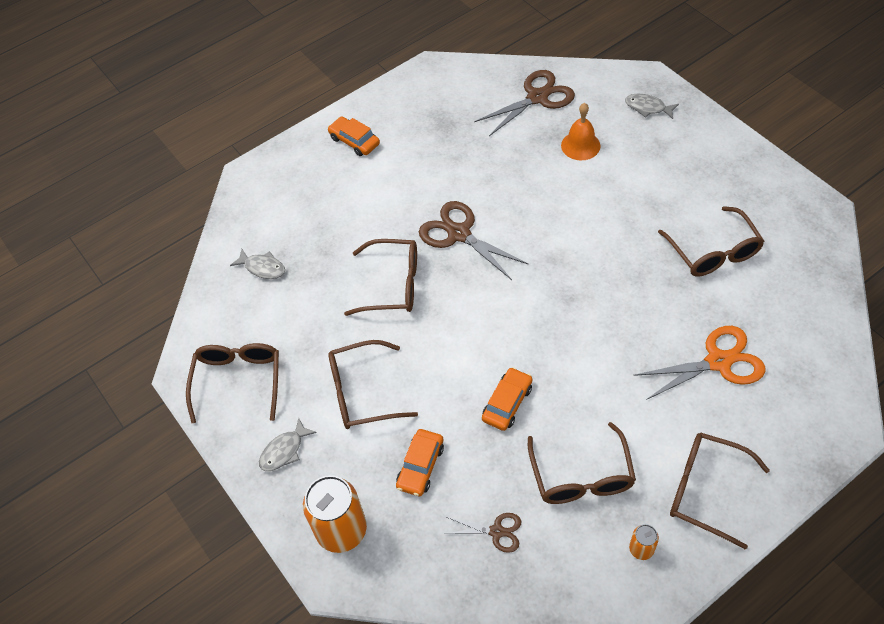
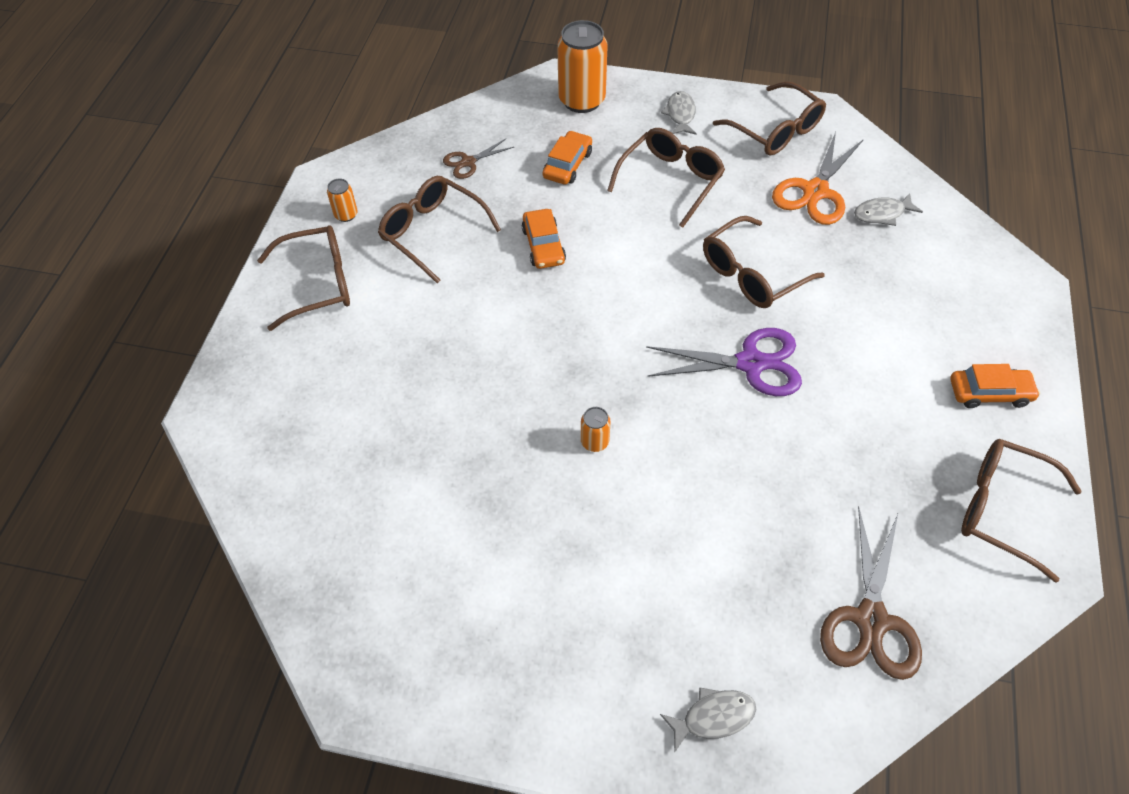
camera: 135 degrees right, 0 degrees up
orange car [396,429,444,496] -> orange car turned 45 degrees clockwise [543,131,592,185]
brown scissors [419,201,529,280] -> purple scissors [646,328,802,396]
orange bell [561,103,600,160] -> none
orange scissors [633,326,766,400] -> orange scissors moved to [772,132,864,225]
brown glasses [658,206,764,277] -> brown glasses moved to [961,439,1082,583]
none -> orange can [581,407,611,452]

